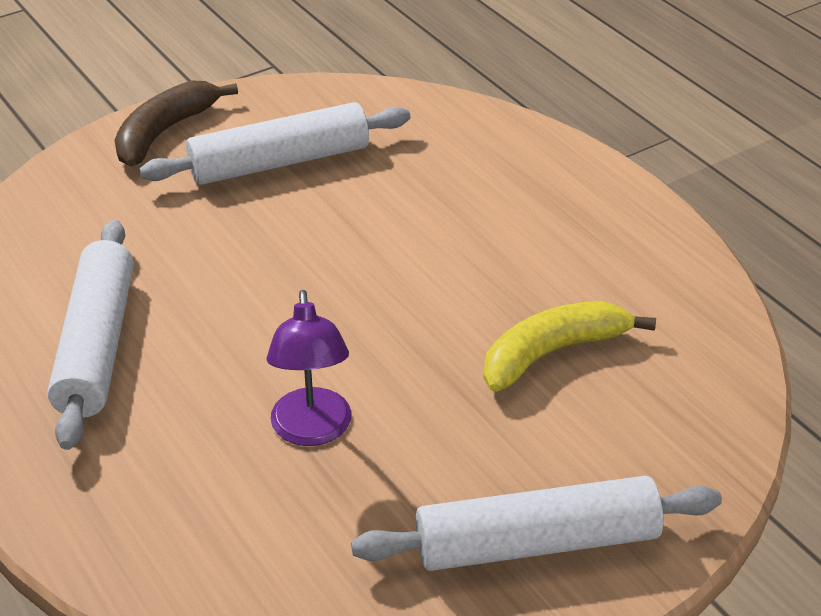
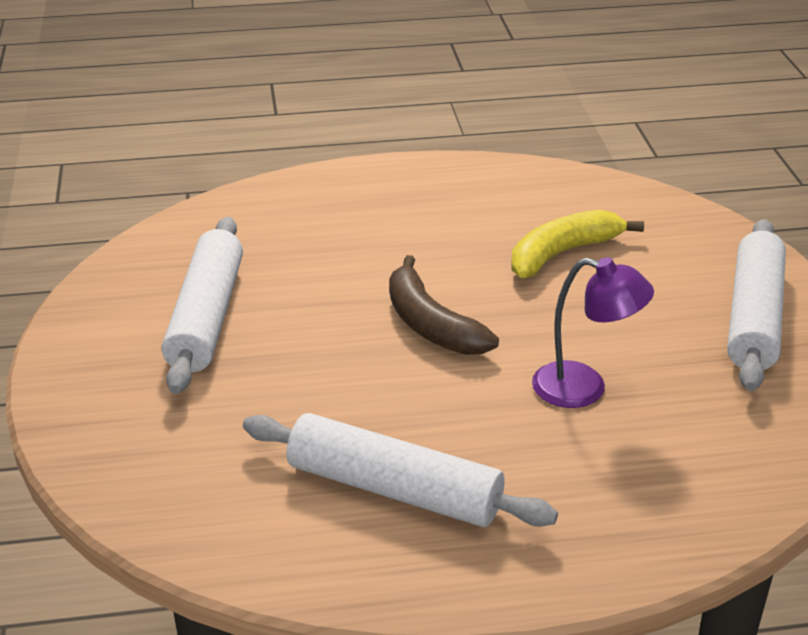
camera: 65 degrees left, 5 degrees down
brown banana [114,80,238,166] -> brown banana moved to [389,255,499,355]
yellow banana [483,301,656,392] -> yellow banana turned 60 degrees clockwise [511,210,644,278]

